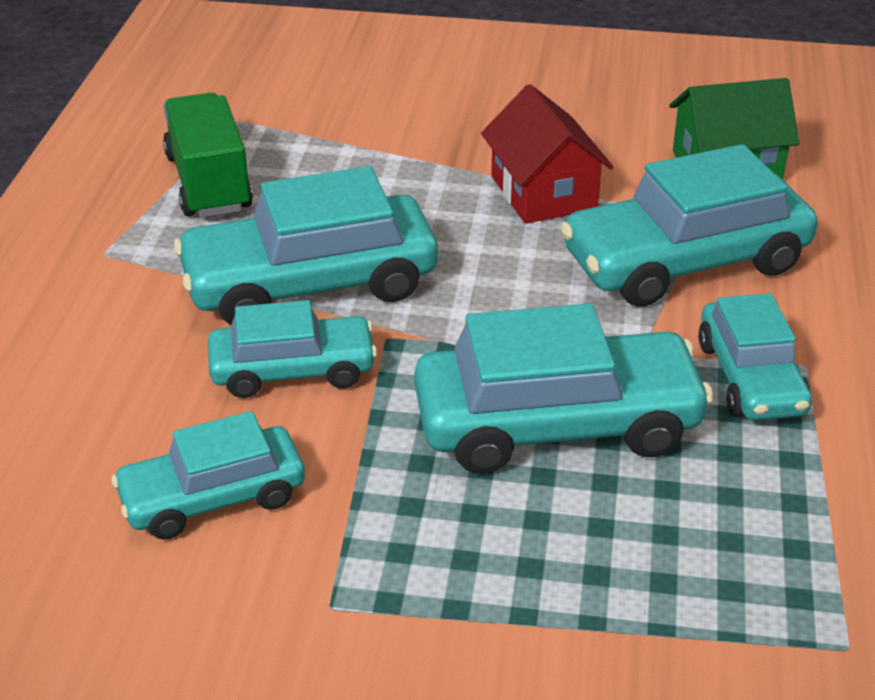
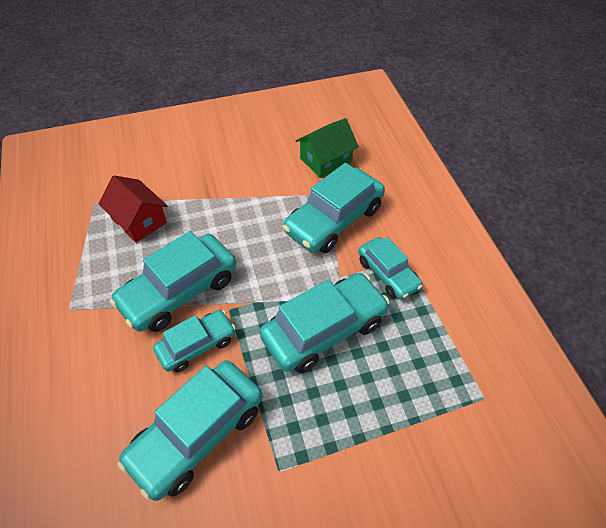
camera: 25 degrees left, 15 degrees up
turquoise car [112,411,305,540] -> turquoise car [117,360,262,501], size x1.64
green truck [163,93,253,218] -> none
red house [481,84,614,224] -> red house moved to [99,175,168,243]

